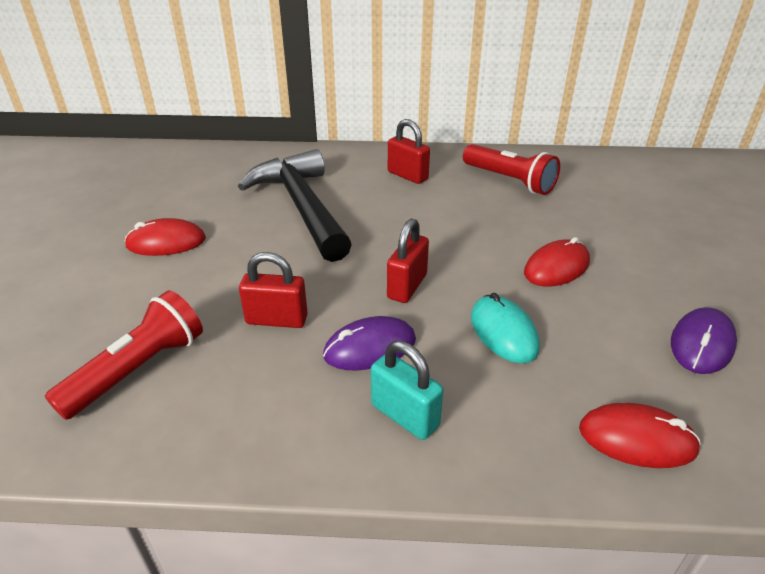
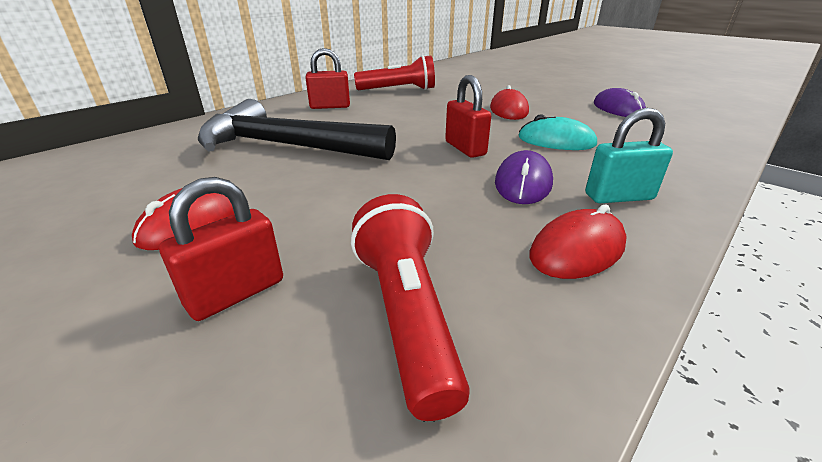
camera: 50 degrees left, 5 degrees down
red padlock [239,252,308,328] -> red padlock moved to [159,177,283,321]
red mouse [579,403,701,468] -> red mouse moved to [530,205,627,279]

